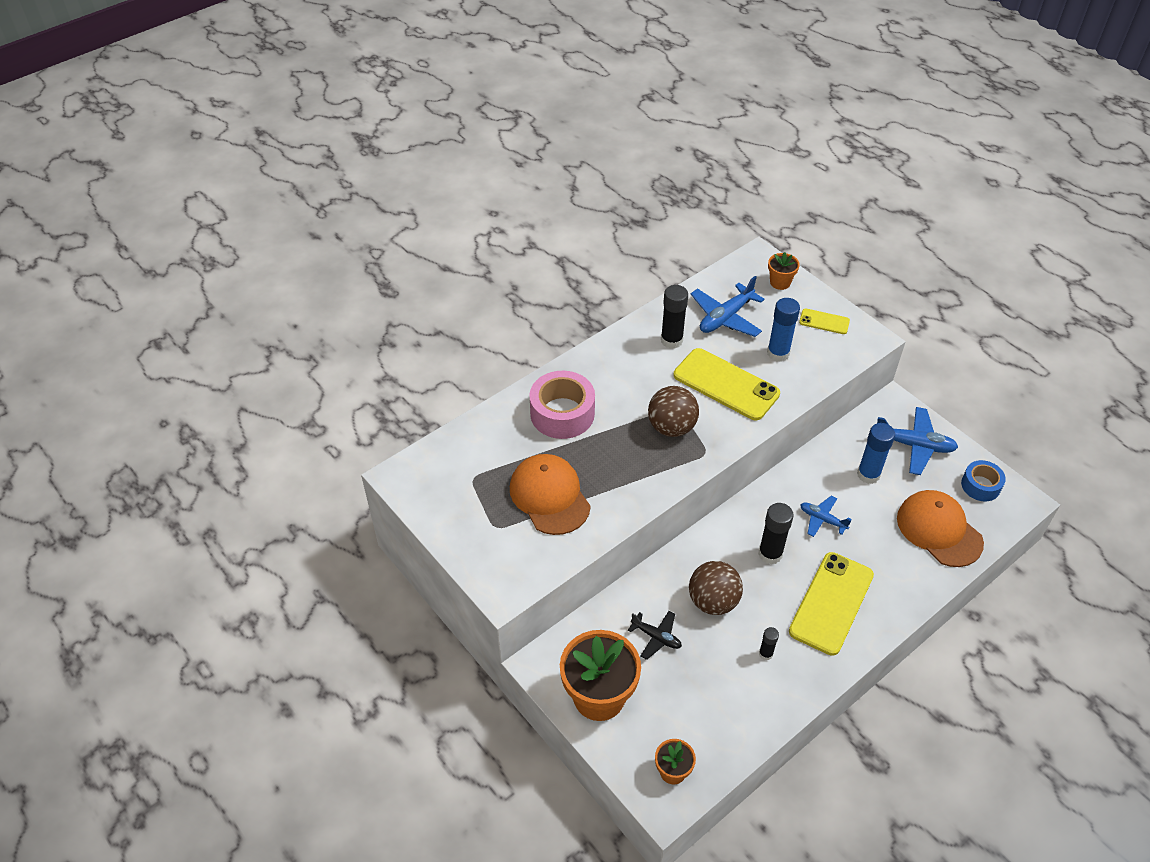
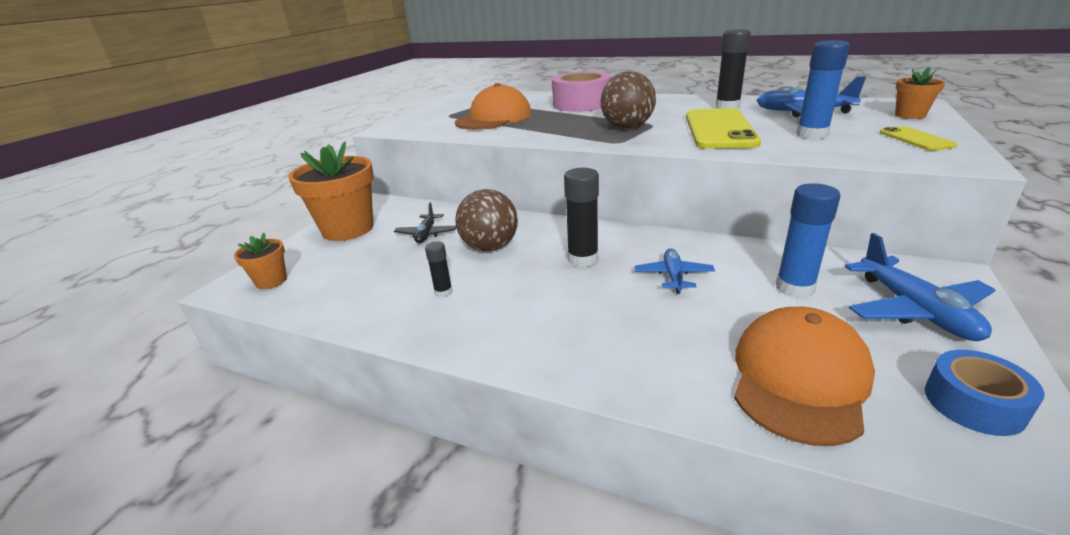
camera: 65 degrees right, 20 degrees down
yellow phone [789,552,874,656] -> none

